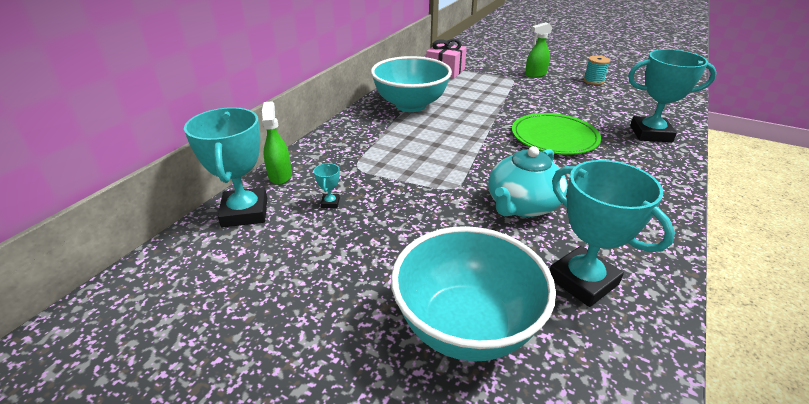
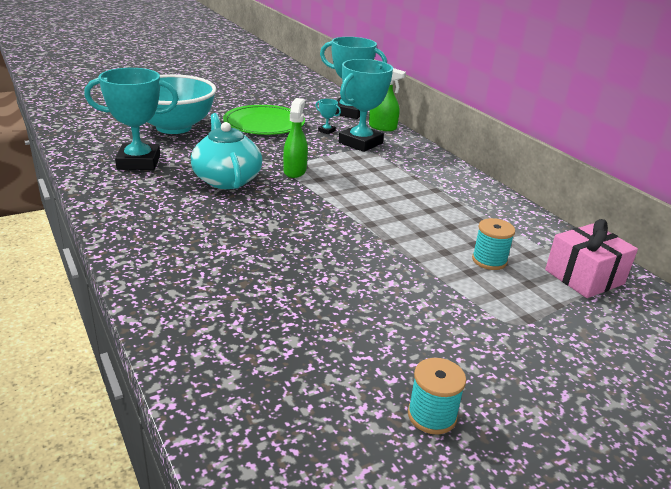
camera: 120 degrees right, 5 degrees down
turquoise bowl [371,56,452,112] -> none
green plate [512,113,601,155] -> green plate moved to [223,105,305,135]
green spray bottle [525,22,553,78] -> green spray bottle moved to [283,98,308,178]
turquoise trophy [628,49,717,142] -> turquoise trophy moved to [339,59,393,152]
none -> turquoise spool [472,218,515,270]

